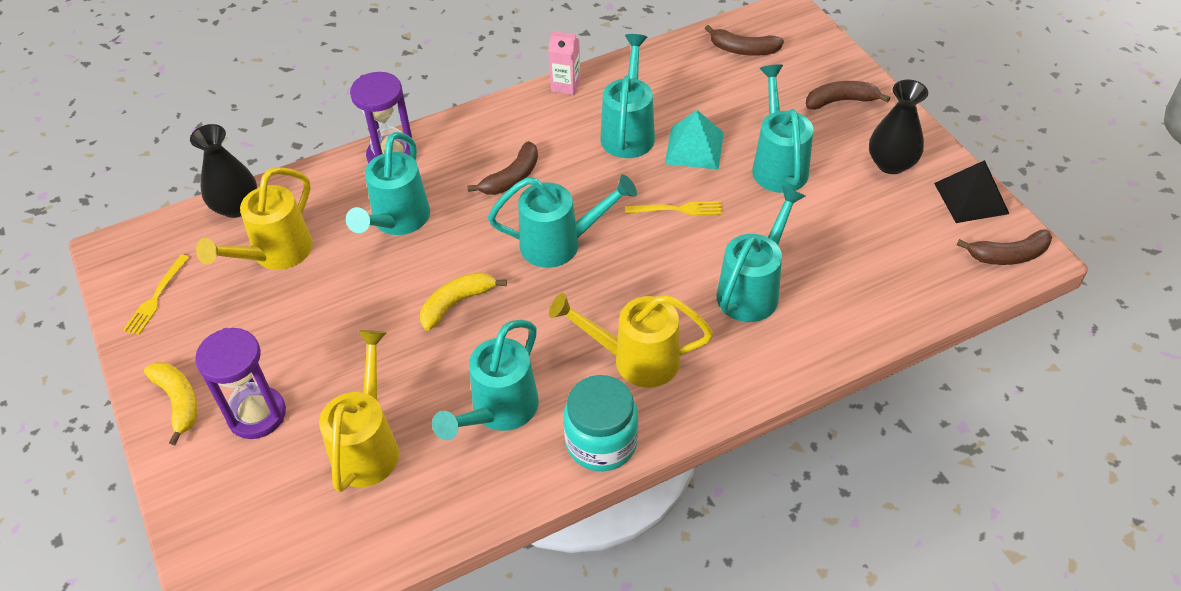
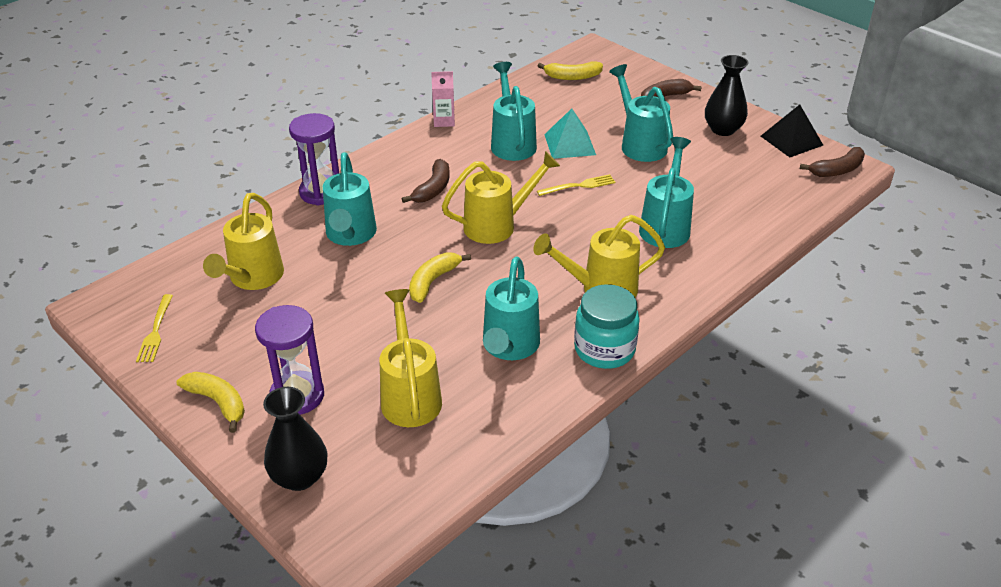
camera: 20 degrees left, 10 degrees down
black vase [190,124,257,218] -> black vase moved to [263,387,327,491]
turquoise watering can [488,175,637,268] -> yellow watering can [442,151,560,244]
brown banana [705,25,784,56] -> yellow banana [538,61,603,80]

